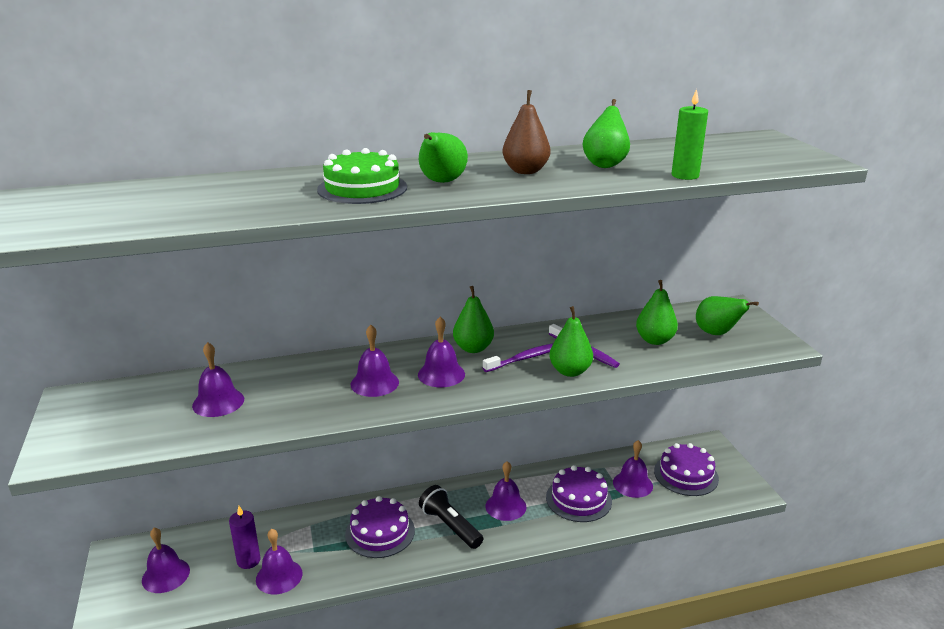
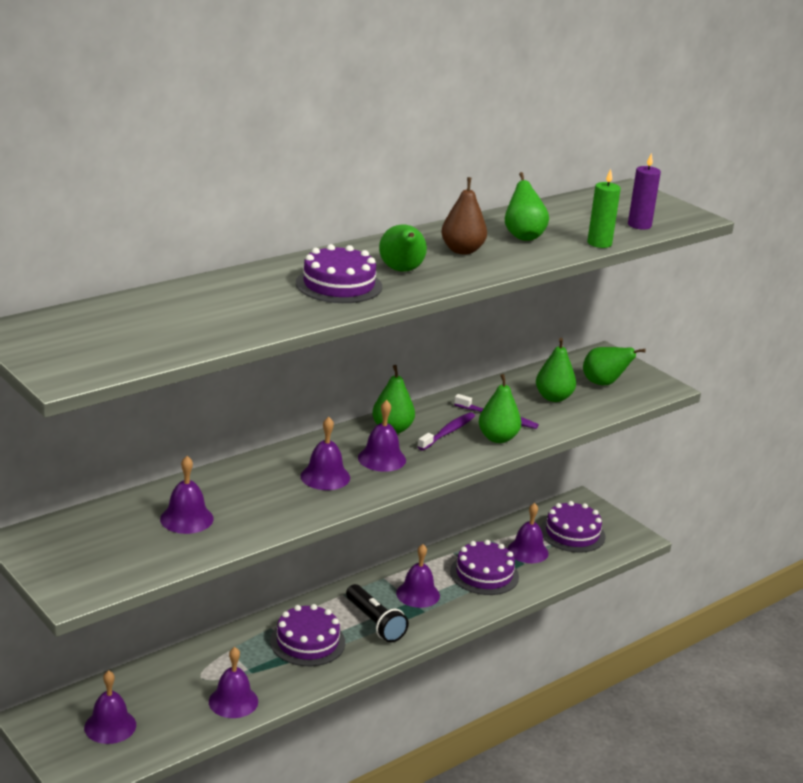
camera: 25 degrees left, 0 degrees up
purple candle [229,506,260,569] -> purple candle moved to [628,153,661,230]
green cake [317,148,407,204] -> purple cake [296,244,382,303]
black flashlight [419,485,483,549] -> black flashlight turned 150 degrees counterclockwise [346,584,409,642]

